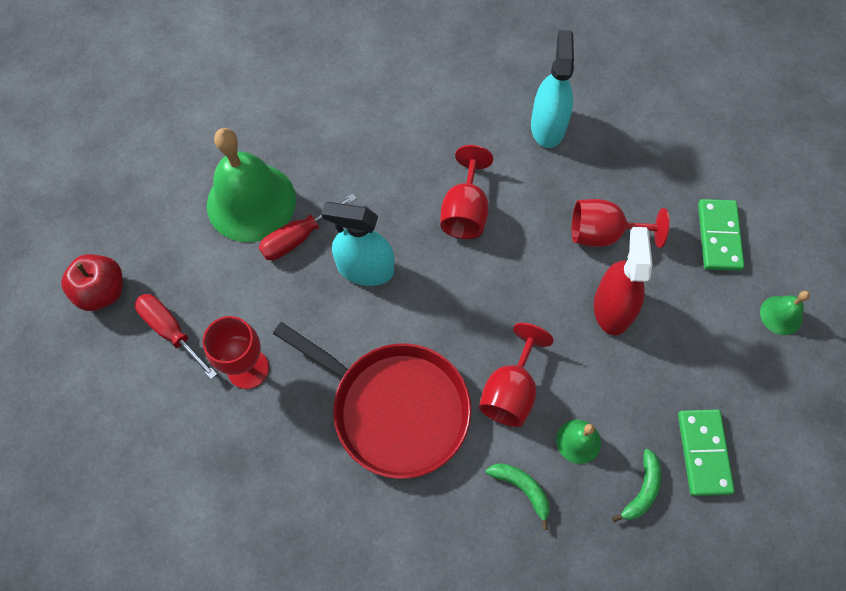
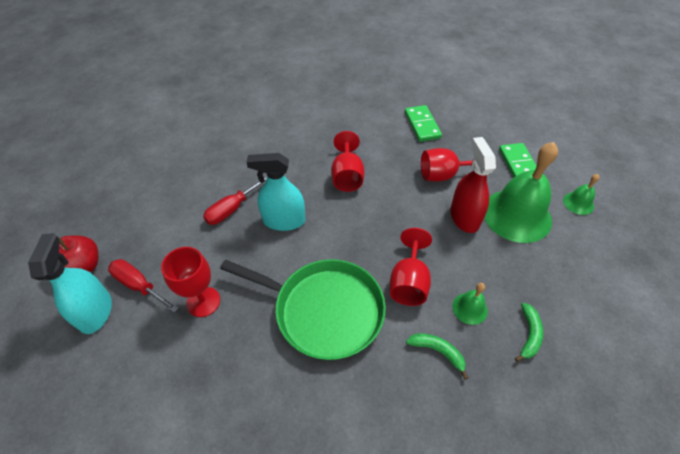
camera: 10 degrees left, 15 degrees down
green bell [207,128,296,242] -> green bell moved to [484,142,558,243]
red pan [273,322,471,479] -> green pan [220,259,386,360]
turquoise spray bottle [531,30,574,148] -> turquoise spray bottle moved to [28,233,112,334]
green domino [678,409,735,496] -> green domino moved to [405,105,442,142]

